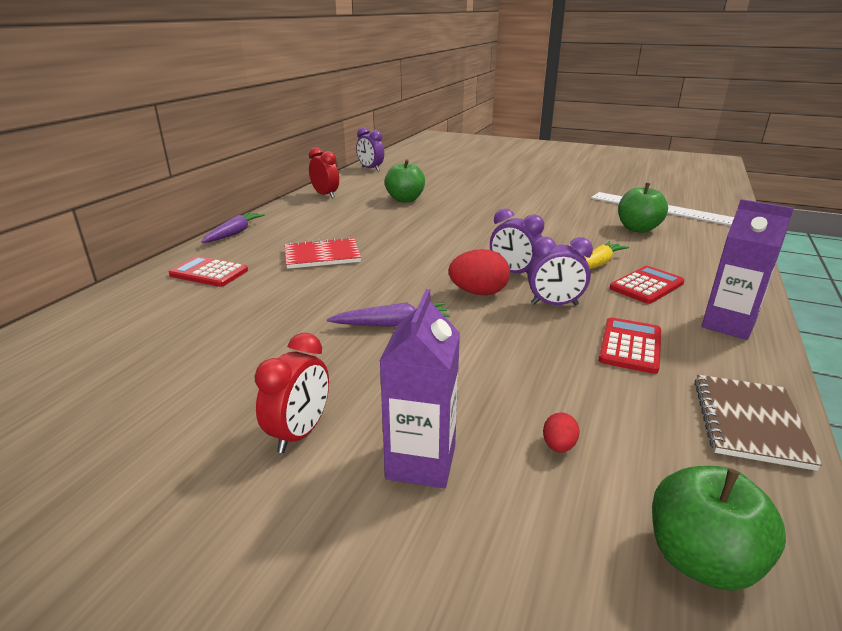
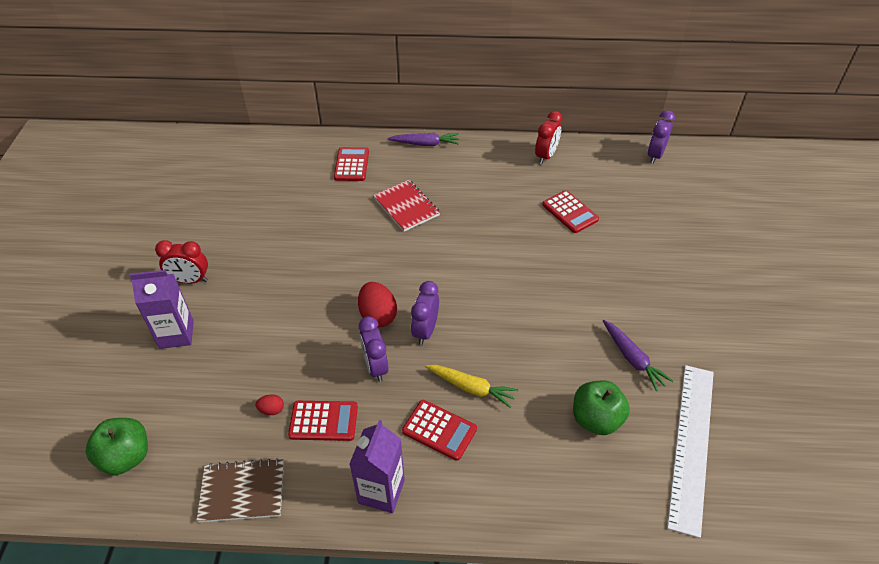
camera: 70 degrees right, 20 degrees up
purple carrot [327,303,450,327] -> purple carrot moved to [603,320,673,391]
green apple [385,160,425,202] -> red calculator [542,190,599,233]
red egg [543,412,580,452] -> red egg moved to [256,394,284,415]

